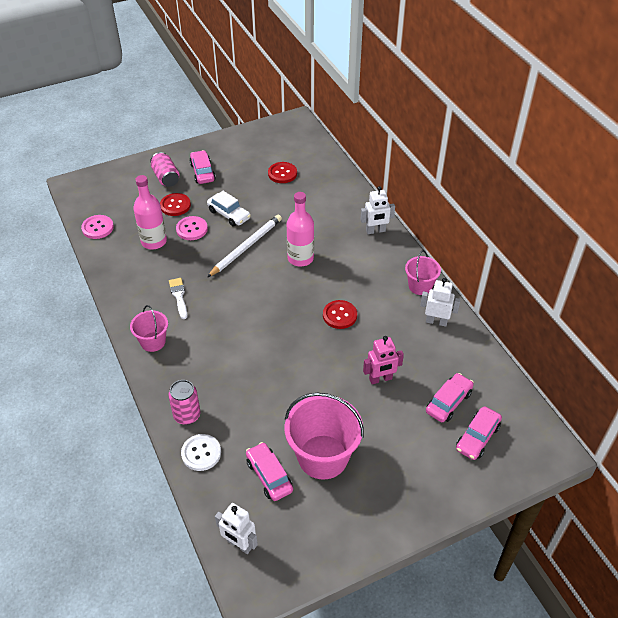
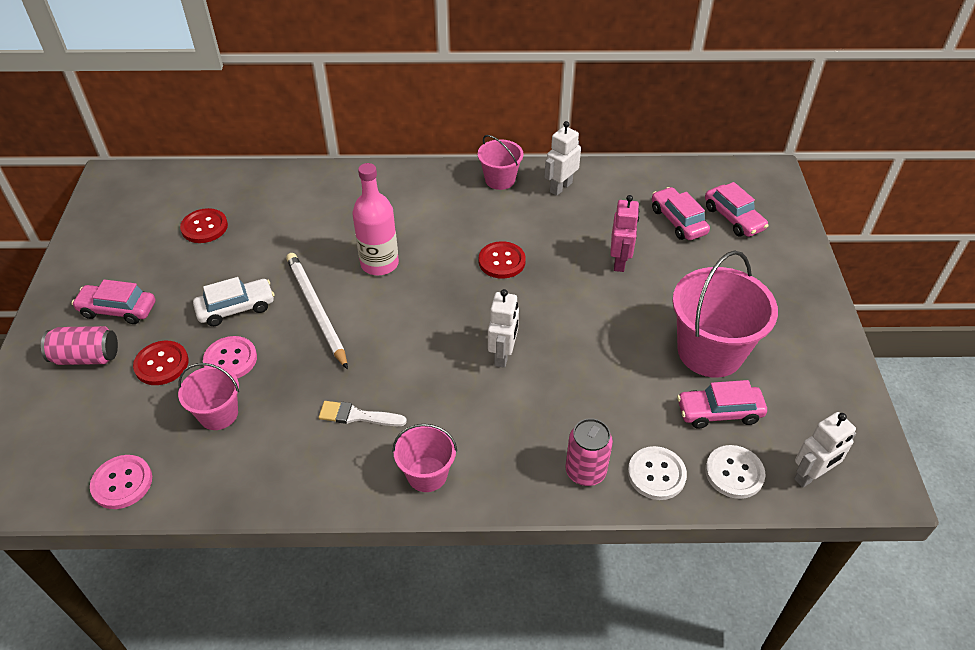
camera: 65 degrees left, 0 degrees up
pink bottle [133,175,167,249] -> pink bucket [178,363,239,430]
white robot [360,186,395,234] -> white robot moved to [488,289,519,368]
none -> white button [705,445,766,499]

